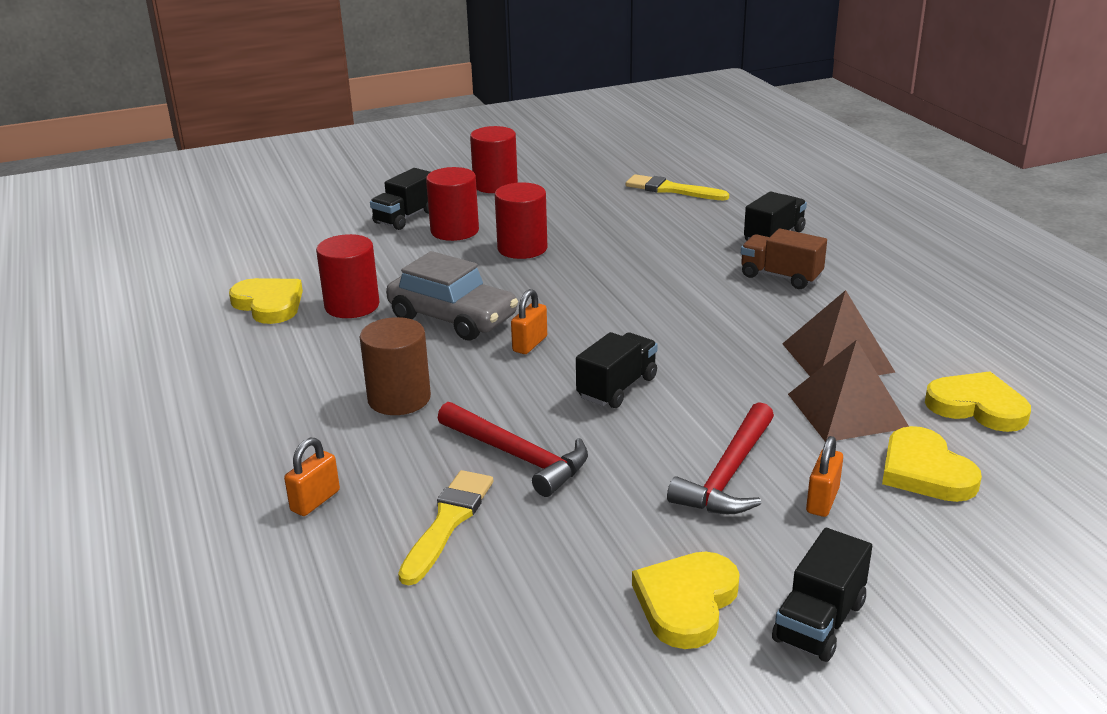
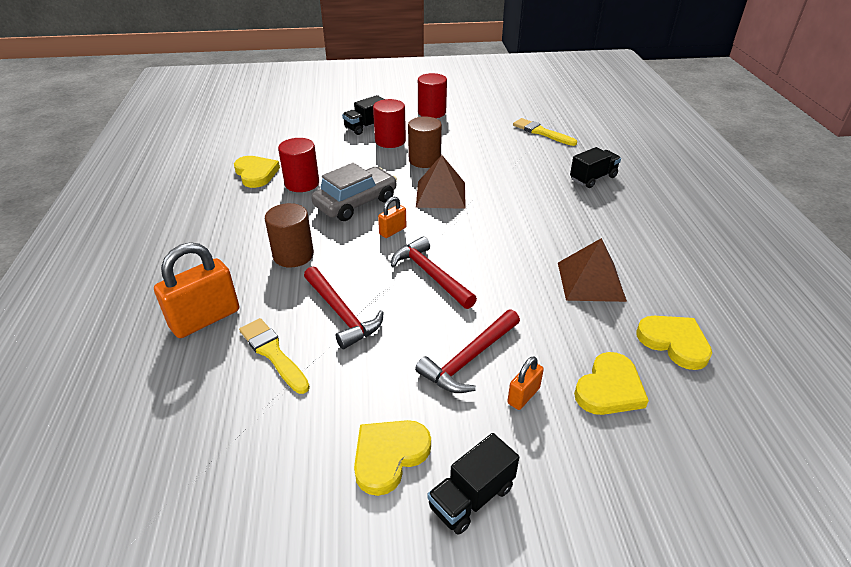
camera: 15 degrees right, 10 degrees up
orange padlock [284,438,340,516] -> orange padlock [154,242,239,338], size x1.95
grey car [386,251,518,341] -> grey car turned 90 degrees counterclockwise [311,163,397,221]
yellow brush [398,470,493,585] -> yellow brush turned 75 degrees counterclockwise [239,318,310,394]
red cylinder [495,182,547,259] -> brown cylinder [408,117,442,168]
black truck [576,332,658,408] -> red hammer [391,236,477,309]
brown truck [741,229,827,289] -> none
brown pyramid [788,340,909,442] -> brown pyramid moved to [416,155,466,209]
yellow heart [882,426,982,502] -> yellow heart turned 135 degrees counterclockwise [574,352,649,415]

